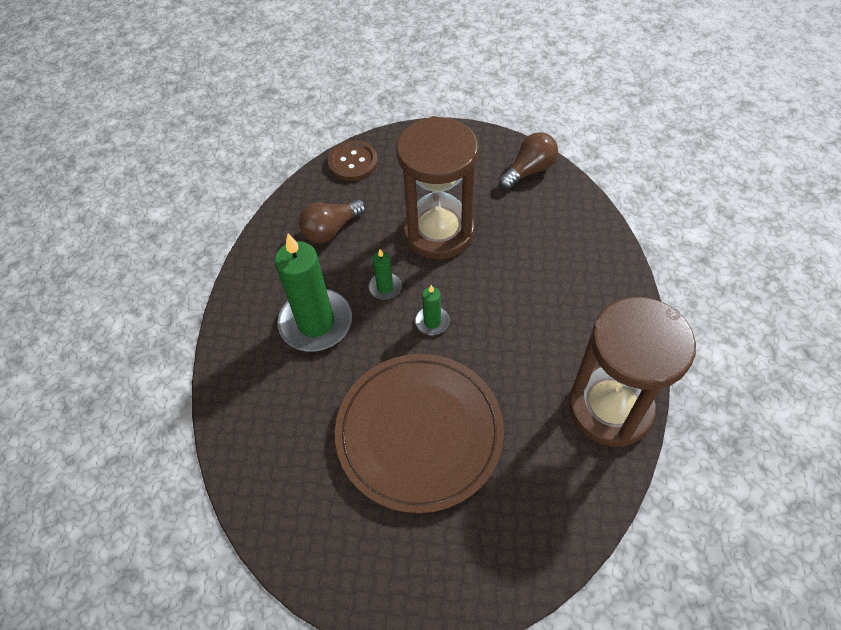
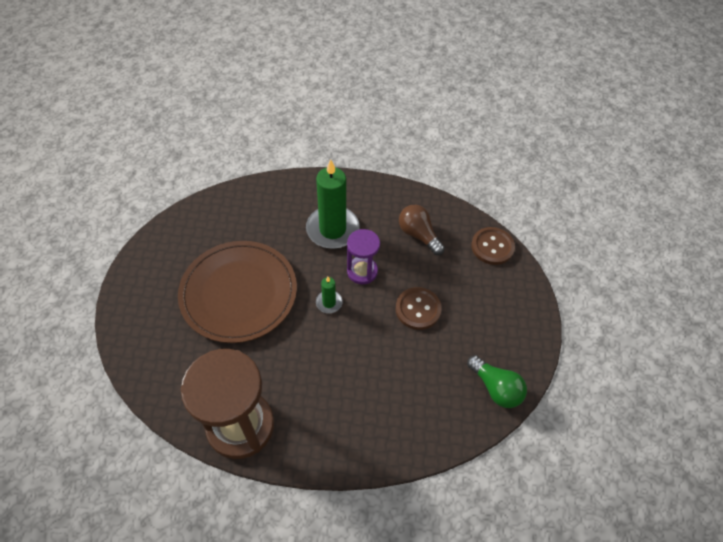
camera: 85 degrees right, 0 degrees up
green candle [368,249,402,300] -> purple hourglass [347,229,380,284]
brown hourglass [396,116,478,259] -> brown button [396,287,442,330]
brown light bulb [499,132,558,190] -> green light bulb [467,355,527,408]

